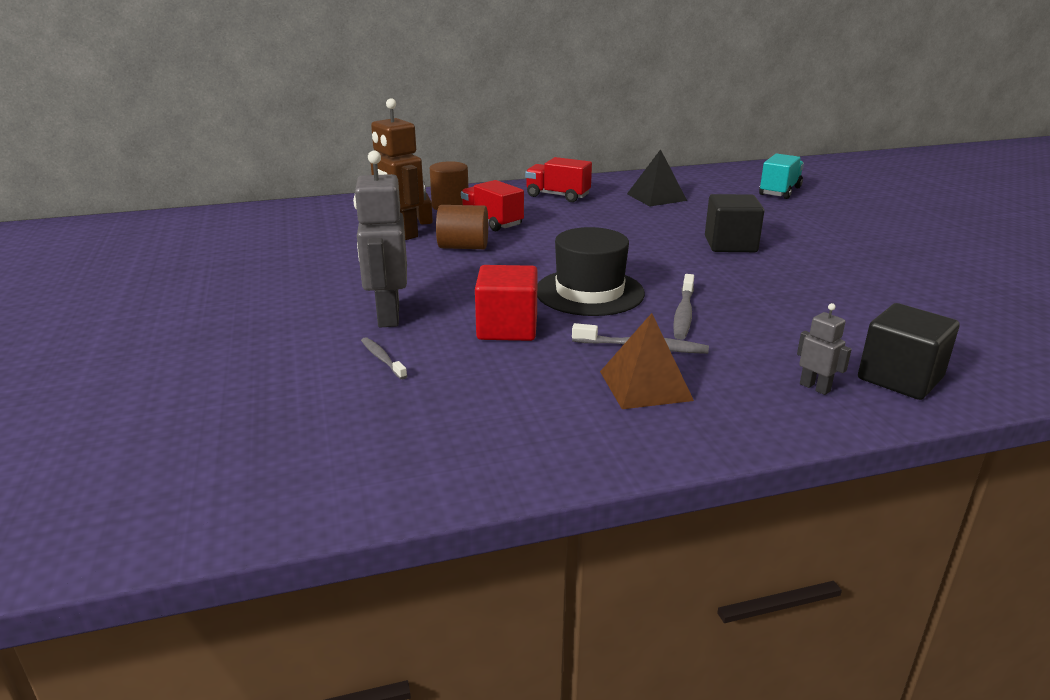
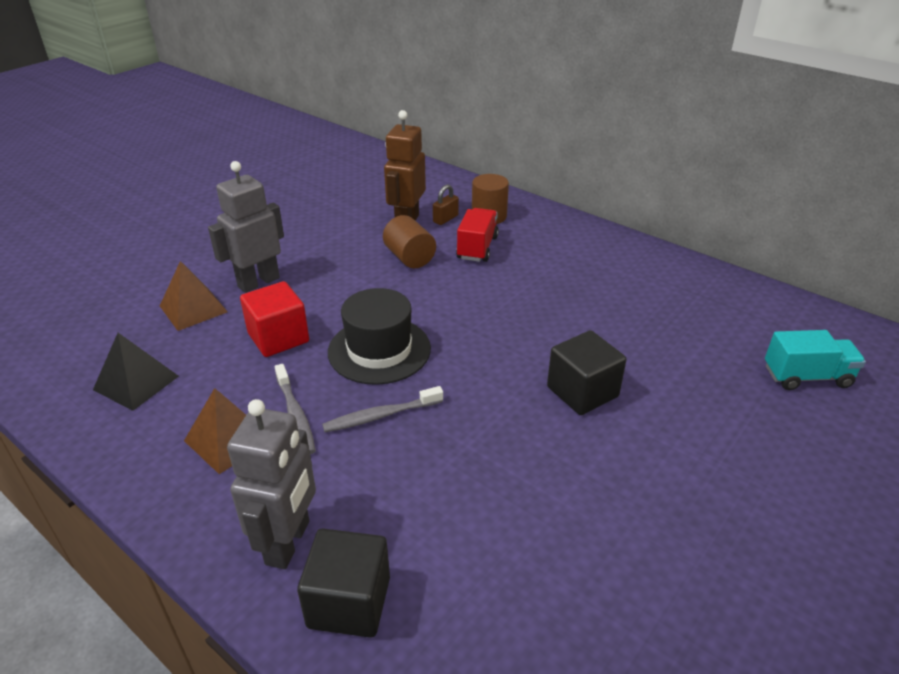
camera: 55 degrees right, 10 degrees up
grey toothbrush [361,337,407,380] -> brown pyramid [160,261,228,331]
red truck [525,157,592,202] -> none
black pyramid [627,149,687,206] -> black pyramid moved to [93,333,179,411]
grey robot [797,303,852,395] -> grey robot [227,399,316,569], size x2.10

